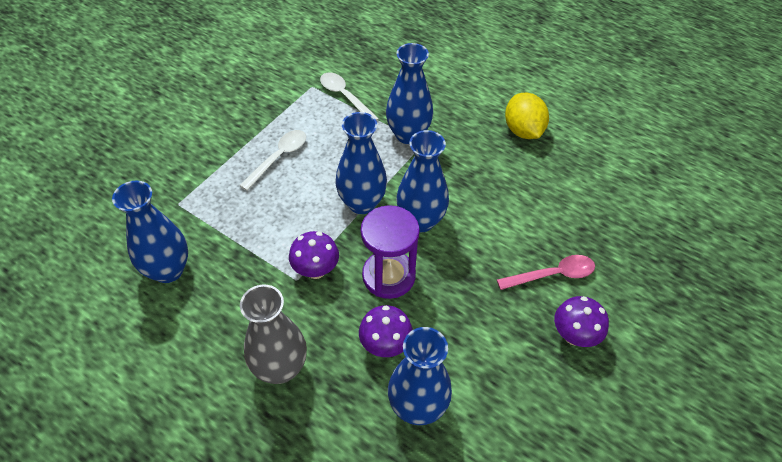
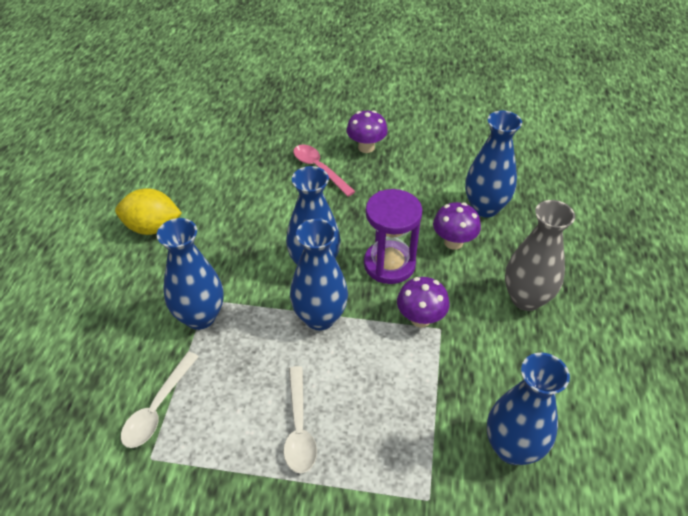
camera: 115 degrees left, 5 degrees down
white spoon [239,130,306,191] -> white spoon turned 105 degrees counterclockwise [283,366,317,473]
yellow lemon [505,92,549,139] -> yellow lemon turned 45 degrees clockwise [115,188,182,235]

